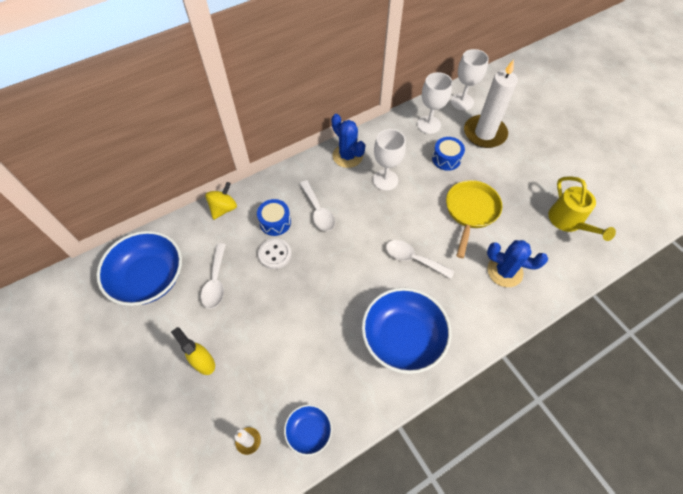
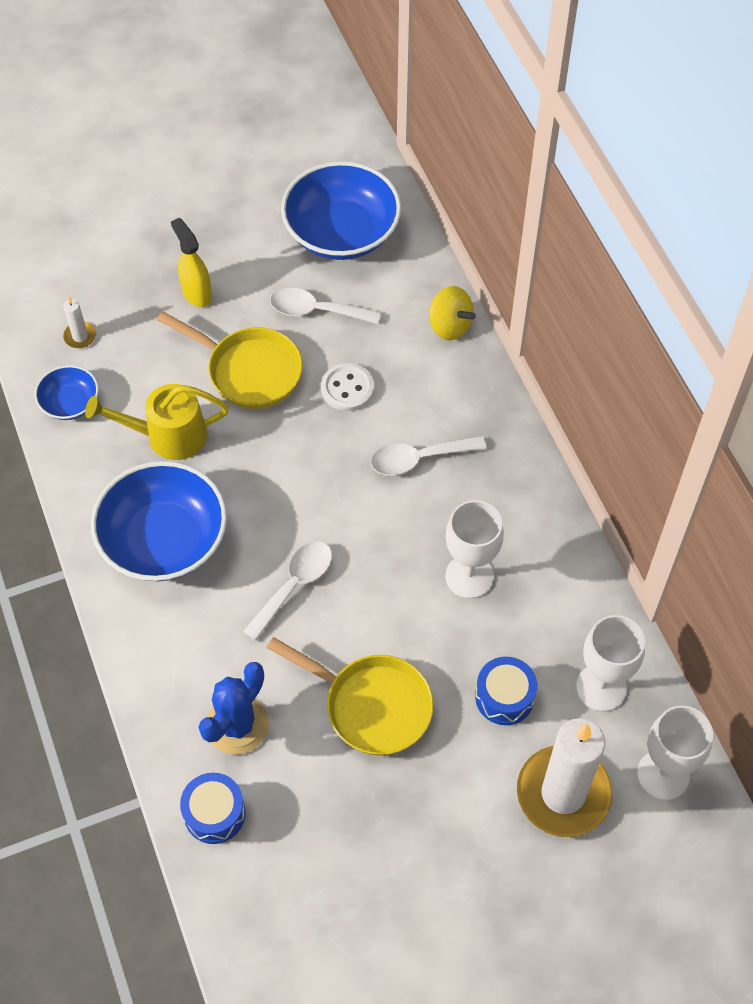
camera: 100 degrees right, 0 degrees up
yellow spray bottle [171,327,215,375] -> yellow spray bottle turned 90 degrees counterclockwise [171,218,212,307]
blue drum [257,199,291,236] -> blue drum moved to [180,773,246,844]
blue cactus [331,114,365,168] -> none
yellow watering can [548,176,616,241] -> yellow watering can moved to [85,384,229,460]
none -> yellow pan [157,312,303,409]

